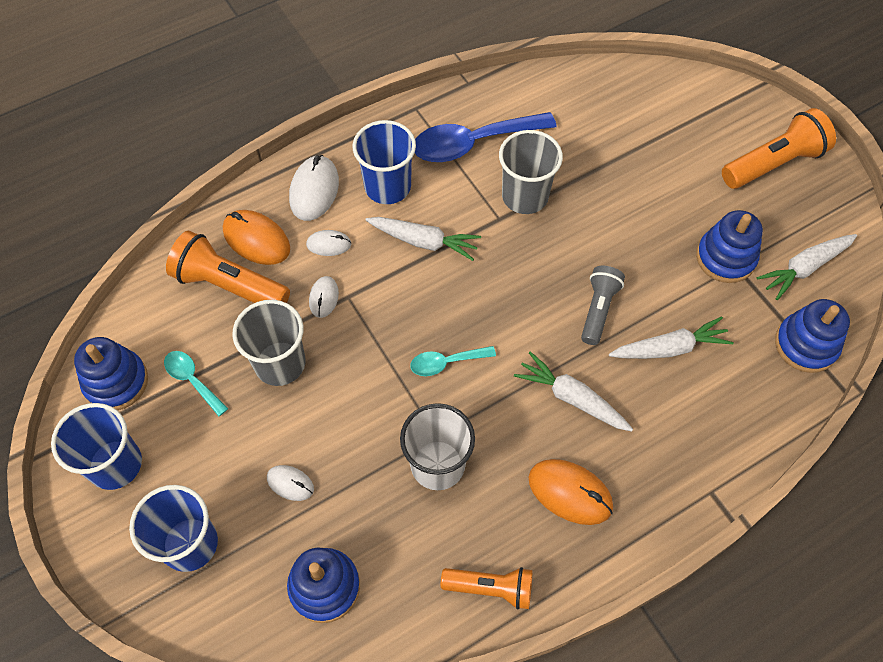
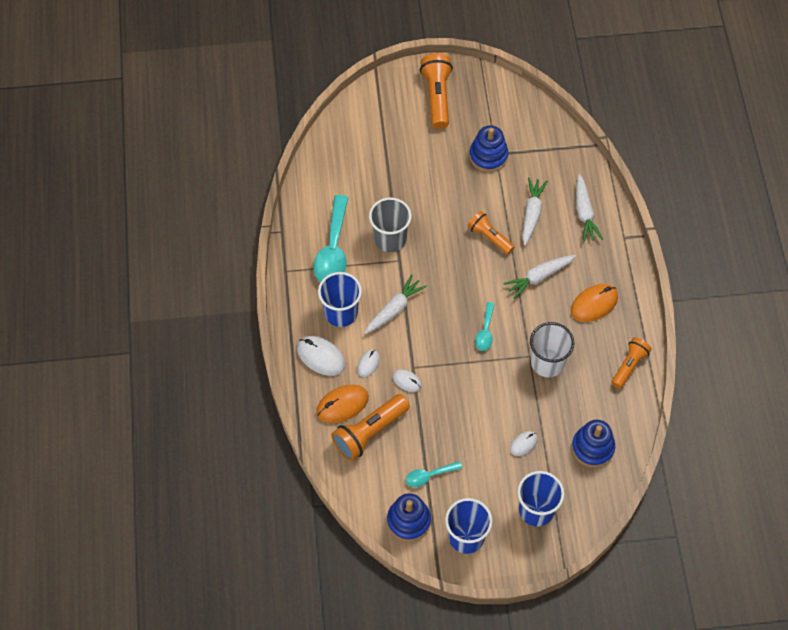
camera: 65 degrees left, 0 degrees up
grey cup [232,300,306,386] -> none
blue spoon [415,112,557,162] -> turquoise spoon [313,195,349,282]
grey flashlight [581,266,625,345] -> orange flashlight [468,211,515,255]
white carrot [757,234,857,300] -> white carrot moved to [576,174,603,242]
blue stacking toy [775,299,850,373] -> none

